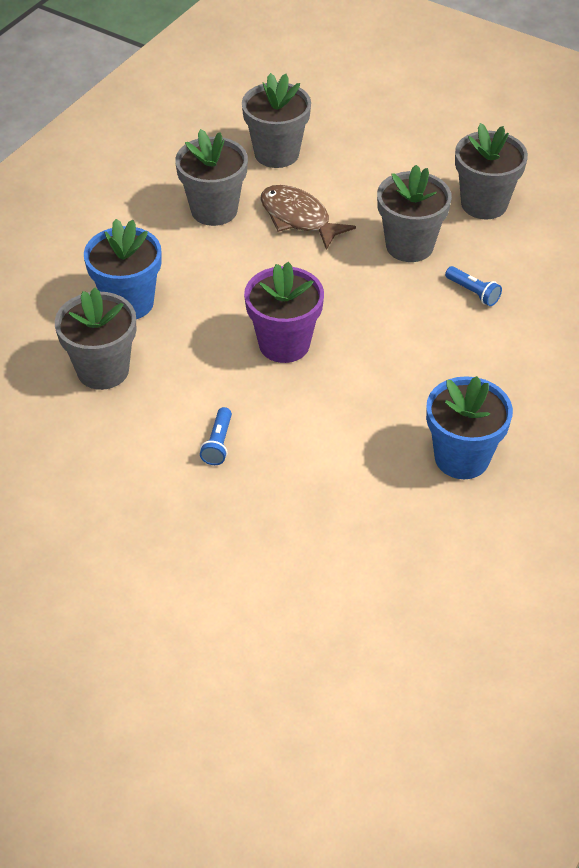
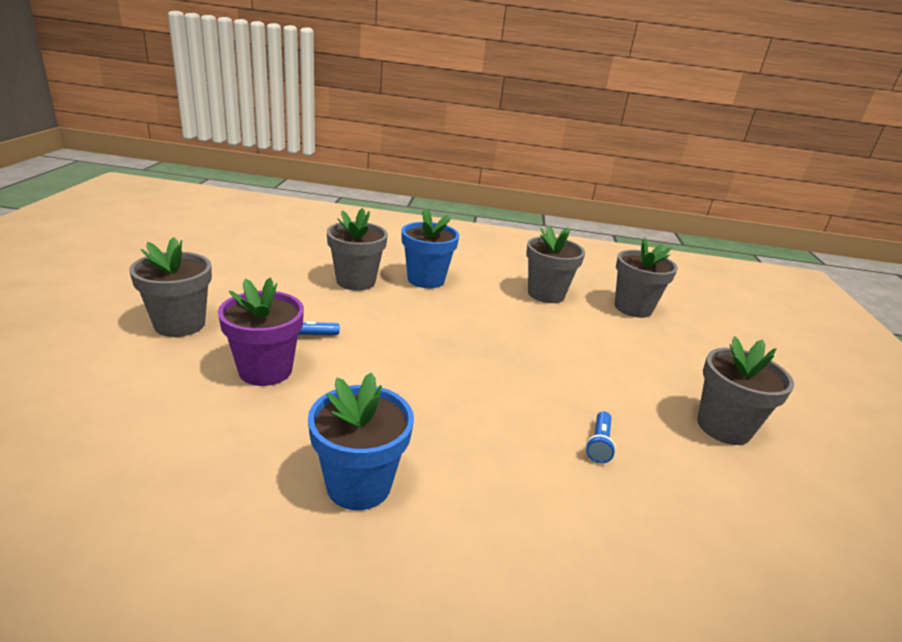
camera: 60 degrees right, 20 degrees down
purple flower pot [244,262,324,363] -> purple flower pot moved to [218,277,304,386]
brown fish [260,185,356,250] -> none
grey flower pot [377,165,452,262] -> grey flower pot moved to [129,237,212,337]

